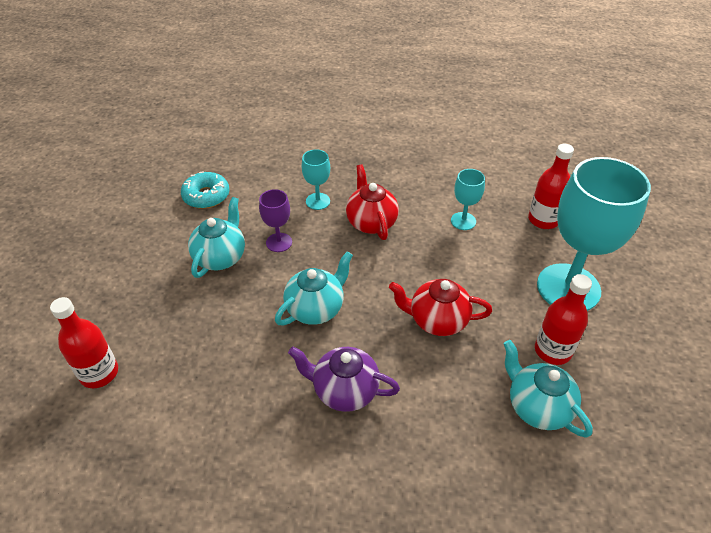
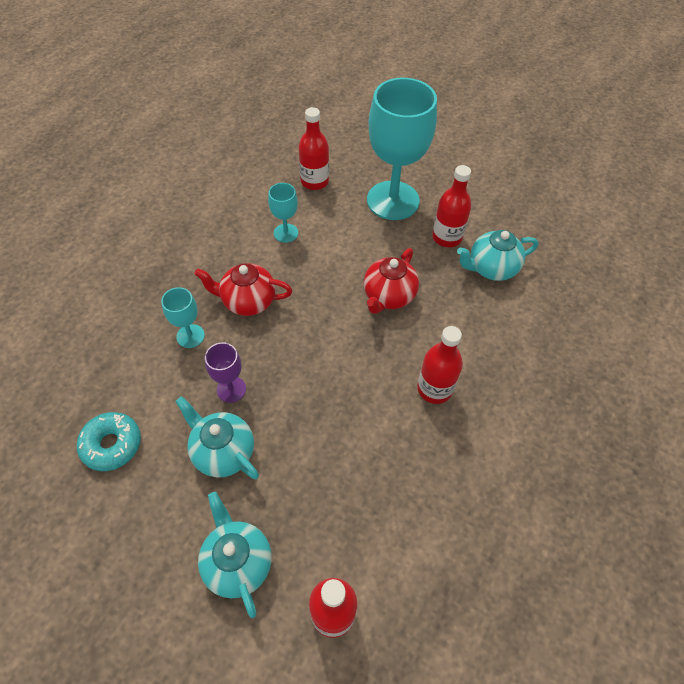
camera: 70 degrees left, 10 degrees up
turquoise teapot [275,251,353,325] -> turquoise teapot moved to [198,492,272,618]
purple teapot [288,347,400,412] -> red bottle [417,326,463,404]

